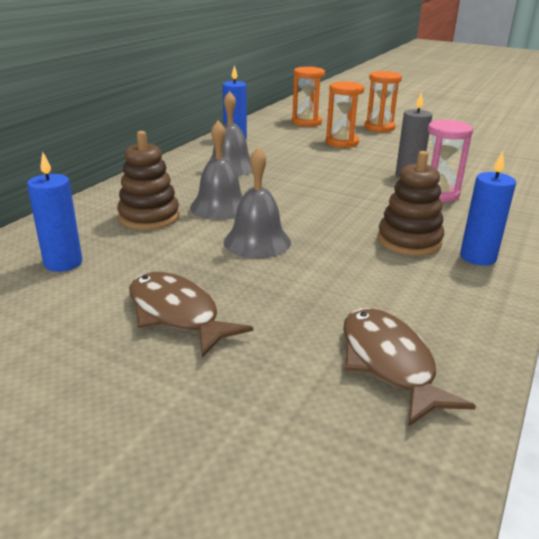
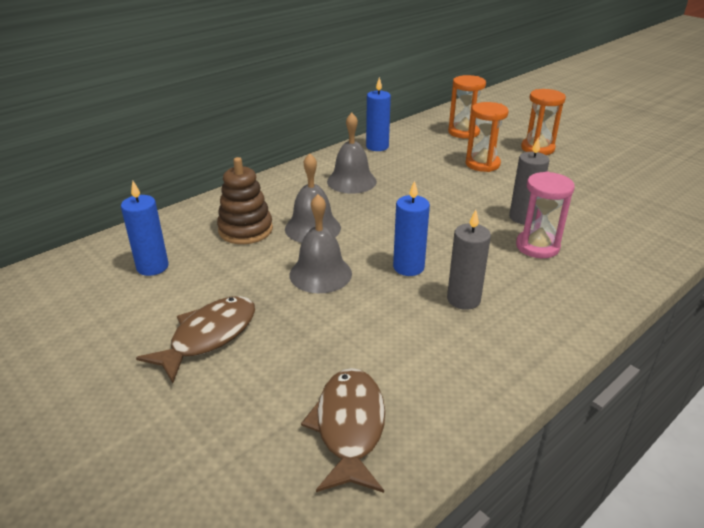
camera: 20 degrees right, 5 degrees up
brown fish [129,272,253,358] -> brown fish turned 60 degrees clockwise [136,296,255,383]
brown stacking toy [377,151,444,256] -> grey candle [447,210,491,310]
blue candle [460,151,516,266] -> blue candle moved to [393,180,430,276]

